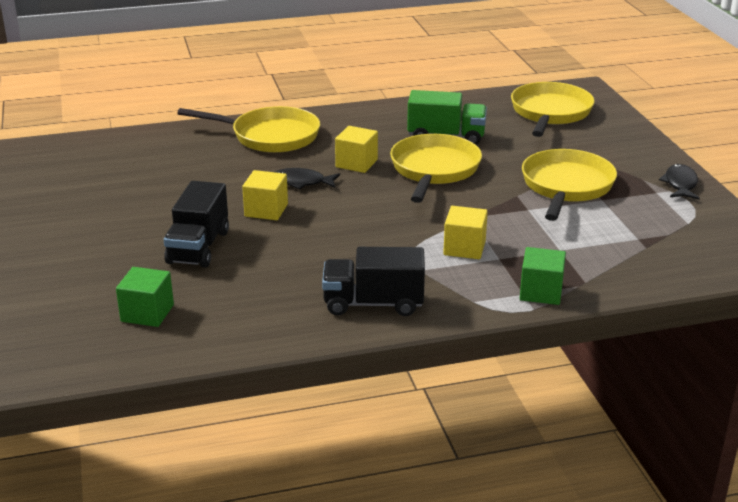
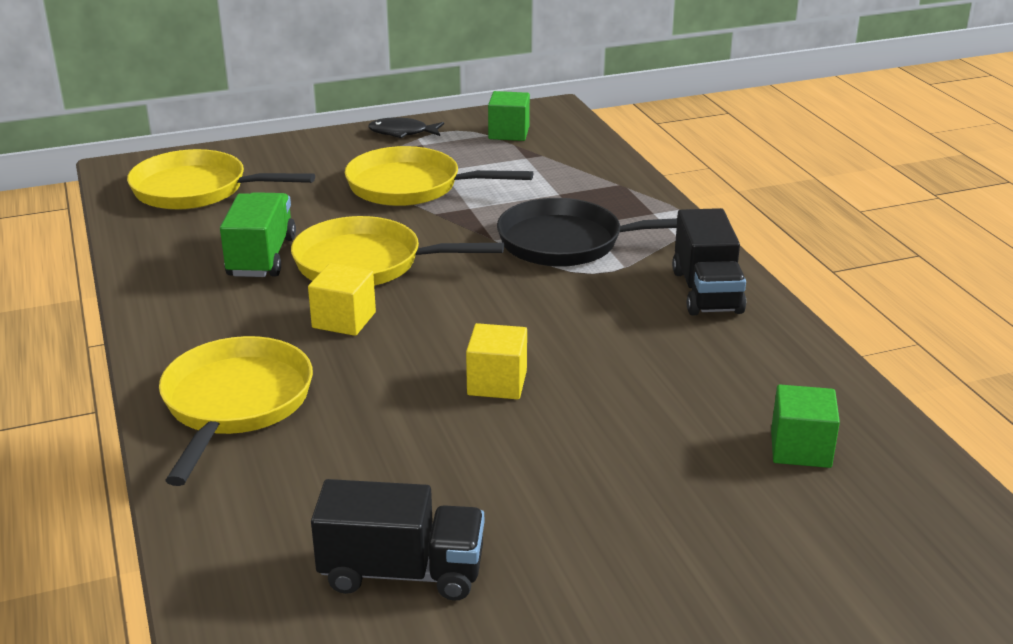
camera: 95 degrees left, 0 degrees up
black truck [164,181,229,268] -> black truck moved to [311,479,484,601]
black fish [275,168,340,189] -> none
yellow cube [443,206,488,259] -> black pan [497,198,677,267]
green cube [520,247,566,305] -> green cube moved to [488,91,530,141]

